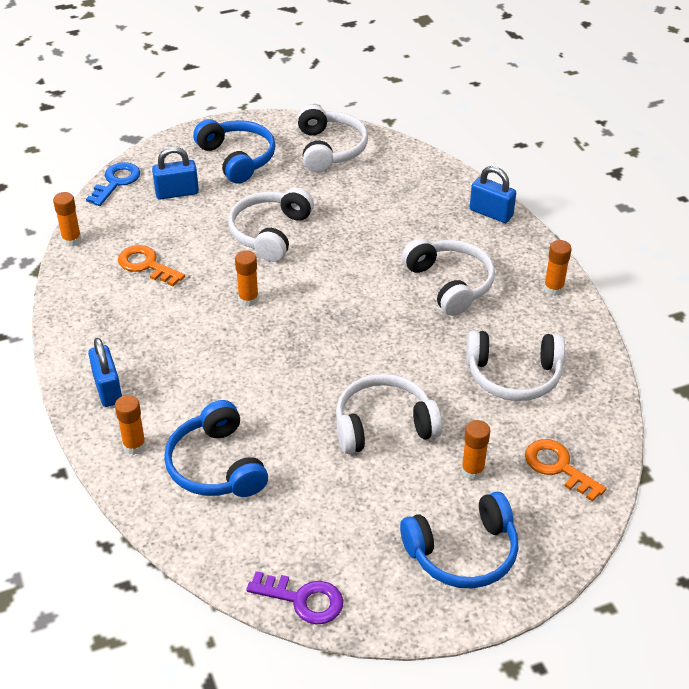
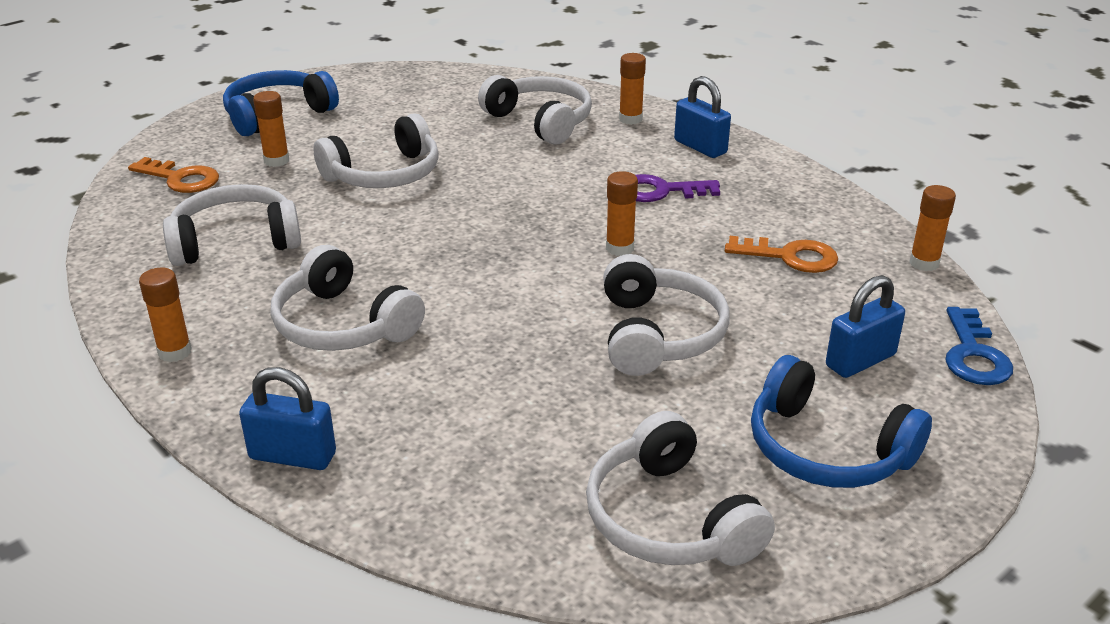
camera: 160 degrees right, 10 degrees down
blue headphones [164,400,268,497] -> white headphones [478,75,592,145]
purple key [246,571,343,624] -> purple key moved to [636,174,720,202]

